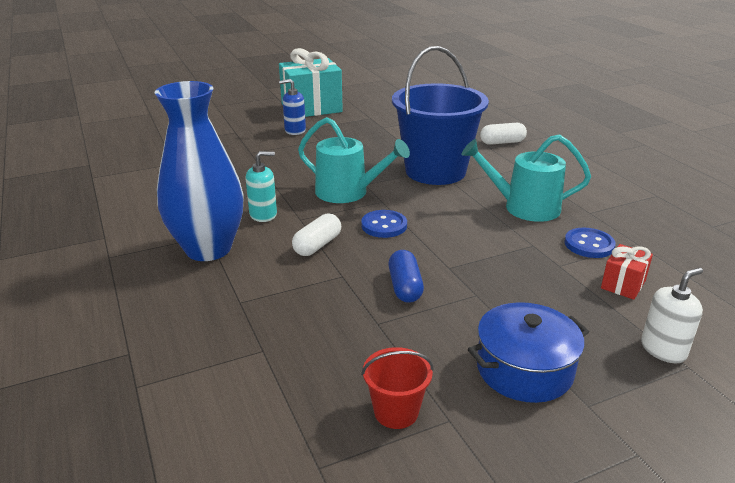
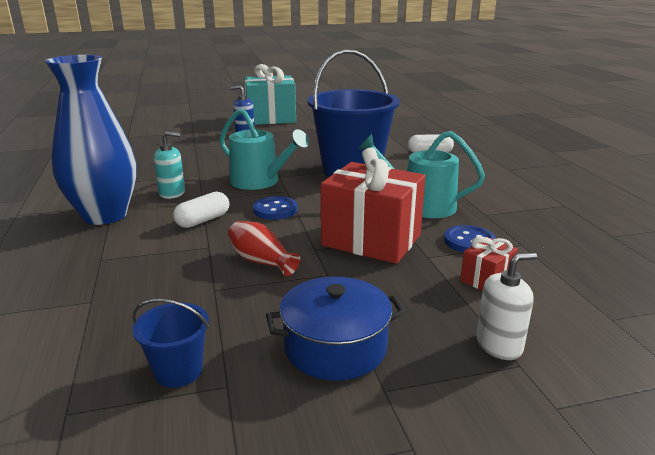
camera: 10 degrees right, 5 degrees down
red bucket [361,347,434,429] -> blue bucket [132,299,209,388]
blue capsule [388,250,424,303] -> red vase [228,221,300,276]
none -> red gift [321,148,426,264]

